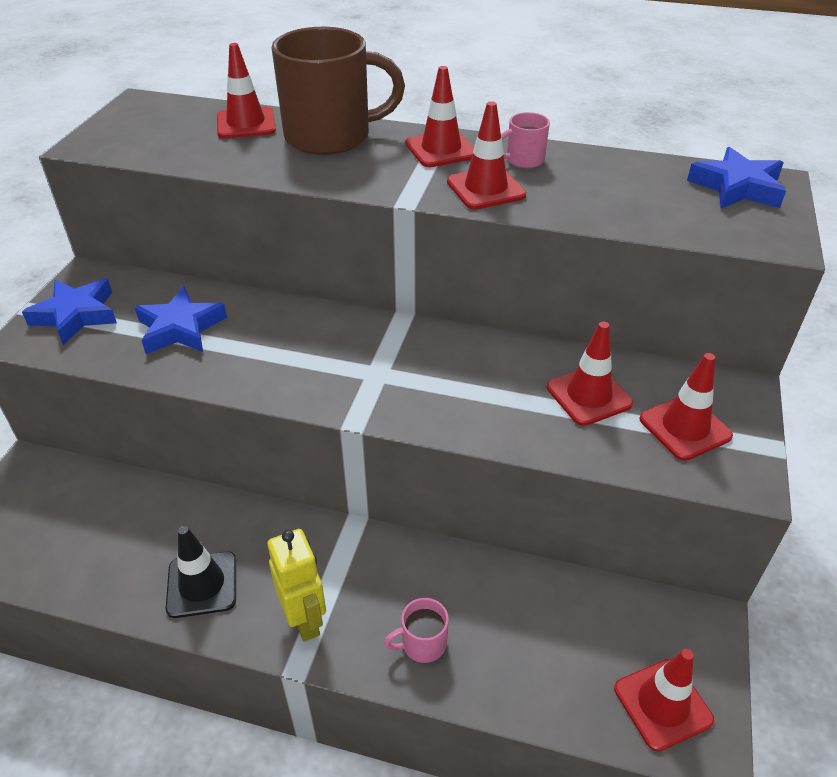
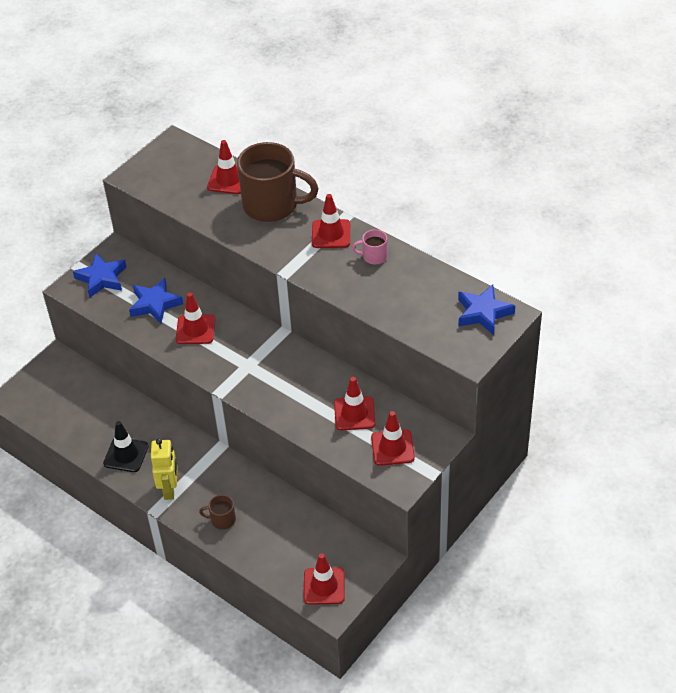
camera: 25 degrees right, 5 degrees up
pink mug [384,598,449,663] -> brown mug [199,495,236,530]
red traffic cone [447,101,526,210] -> red traffic cone moved to [176,293,215,344]

